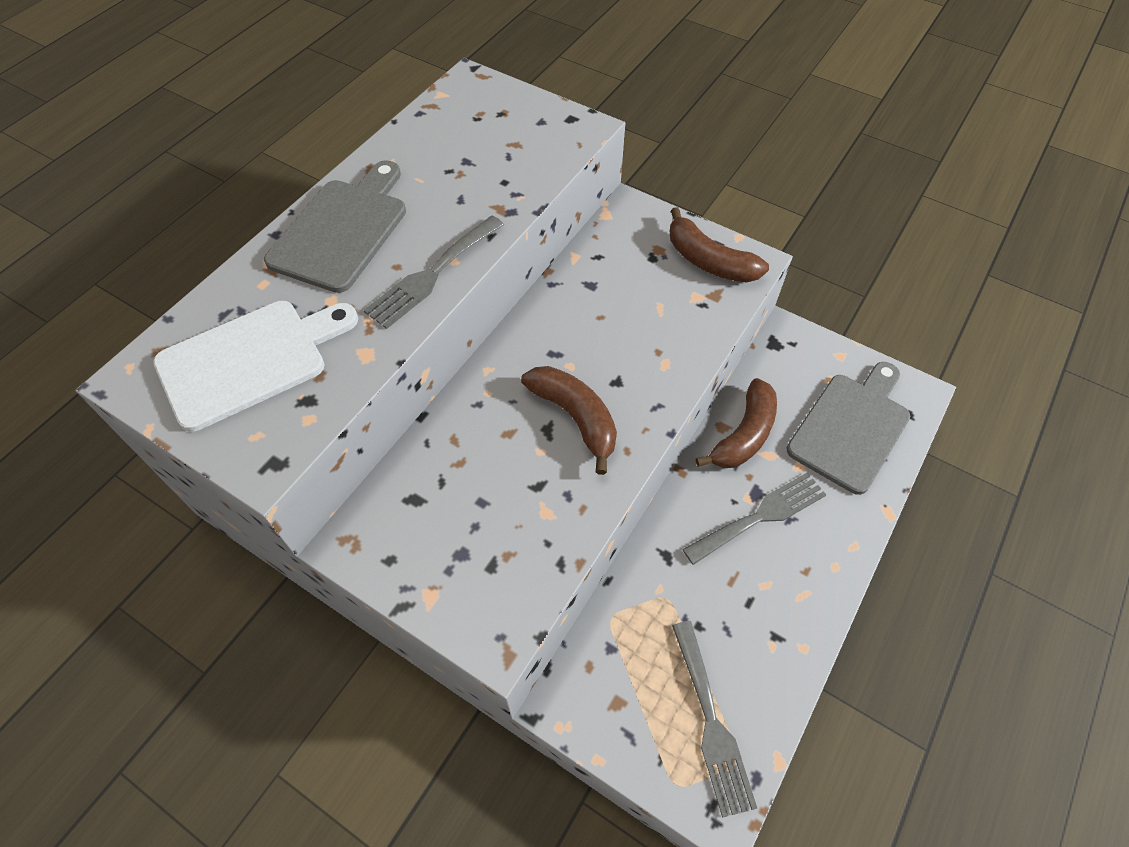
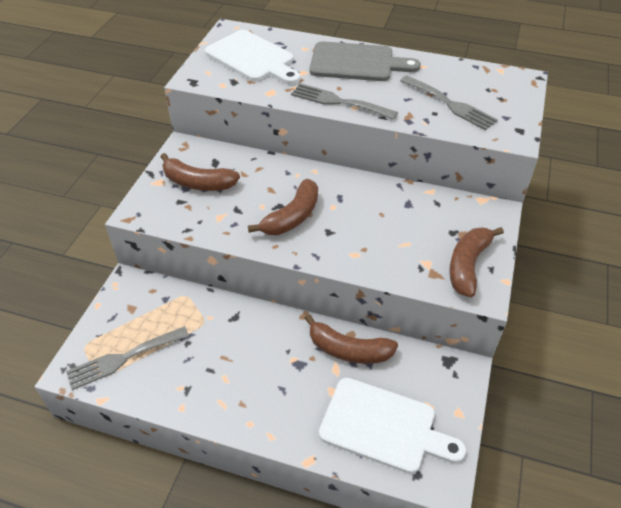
camera: 75 degrees right, 10 degrees down
grey fork [682,472,826,565] -> grey fork moved to [400,76,498,130]
grey cutting board [787,362,910,495] -> white cutting board [319,378,466,474]
none -> brown banana [161,153,240,191]

